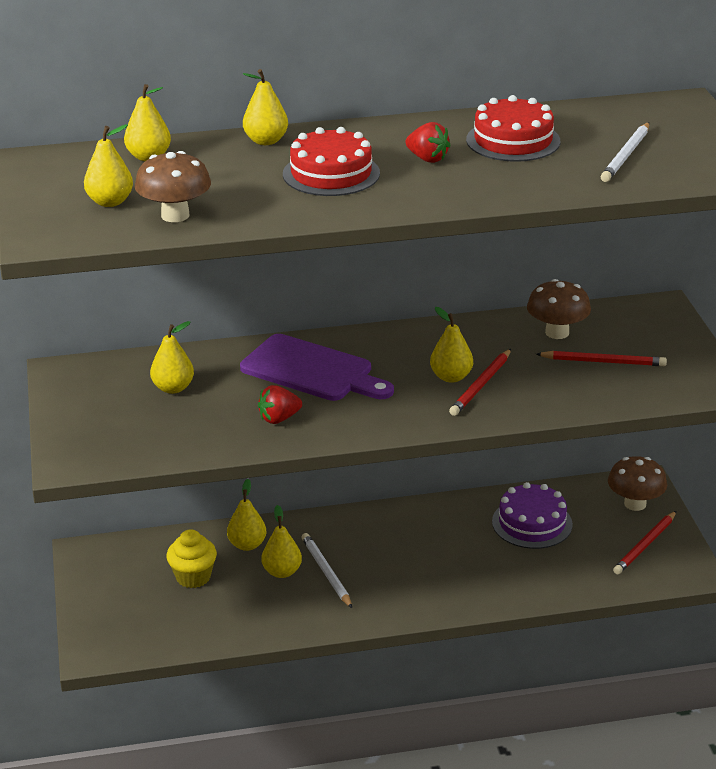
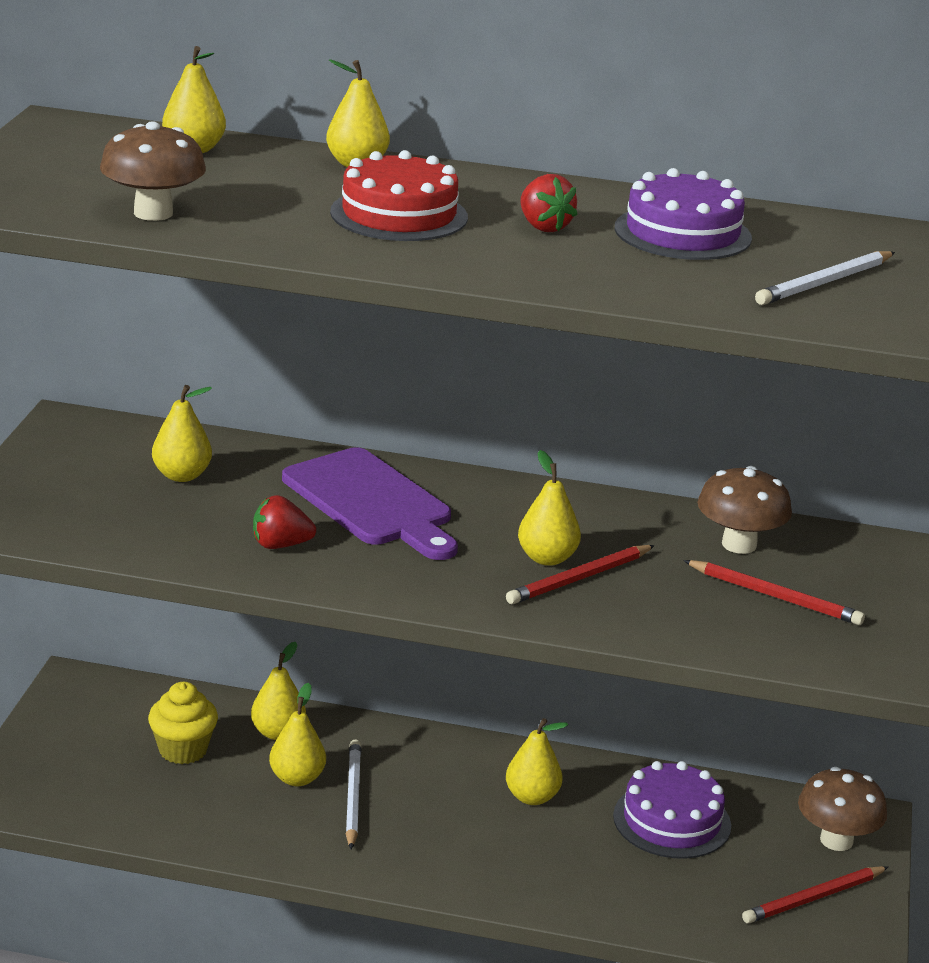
camera: 20 degrees right, 5 degrees down
yellow pear [84,124,133,207] -> yellow pear moved to [506,718,568,805]
red cake [466,95,560,162] -> purple cake [615,168,752,260]

